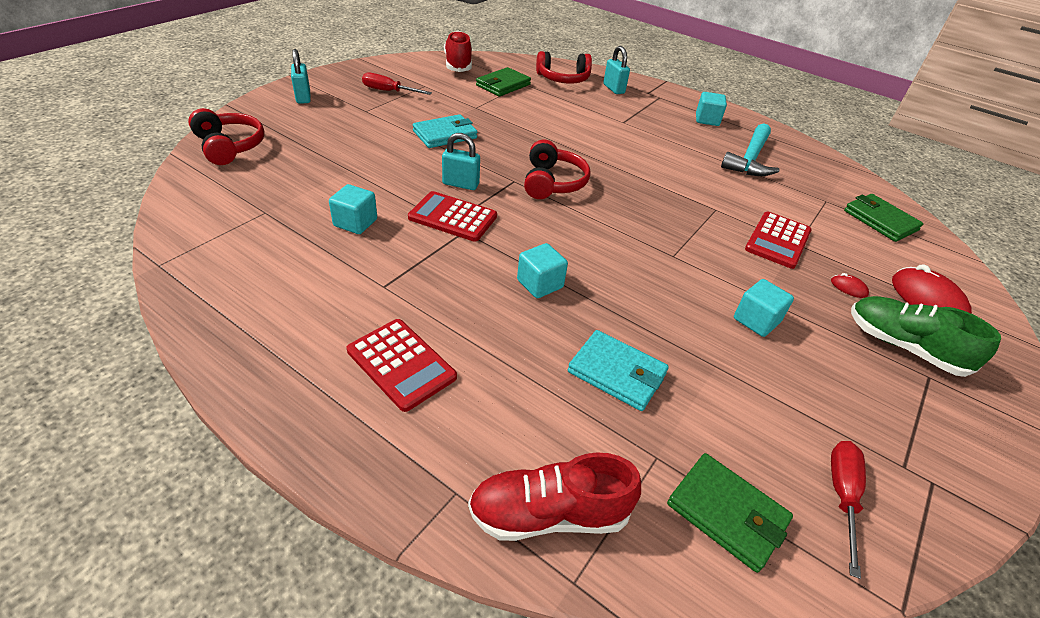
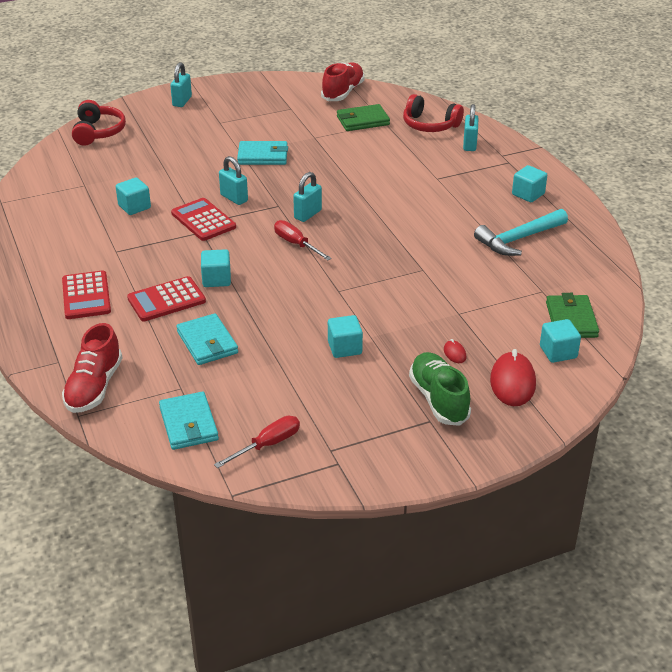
camera: 35 degrees right, 5 degrees down
red screwdriver [362,72,432,95] -> red screwdriver moved to [274,220,332,260]
red shoe [468,453,641,541] -> red shoe turned 105 degrees counterclockwise [62,323,123,413]
red headphones [524,140,591,199] -> turquoise padlock [293,172,322,222]
green wallet [667,453,793,573] -> turquoise wallet [159,392,219,450]
red calculator [745,212,812,269] -> red calculator moved to [127,276,206,321]
none -> turquoise cube [540,319,581,363]

